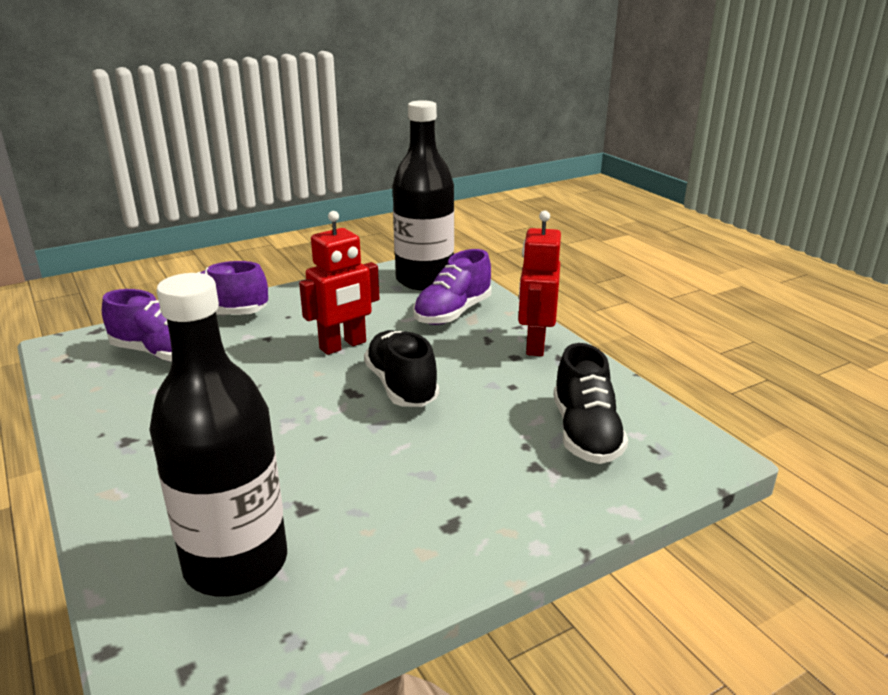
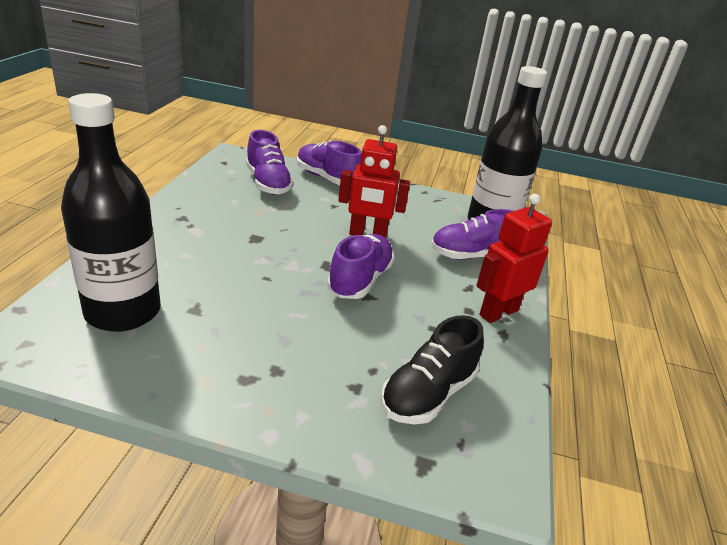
camera: 40 degrees right, 5 degrees up
black shoe [364,330,439,407] -> purple shoe [327,234,395,299]

